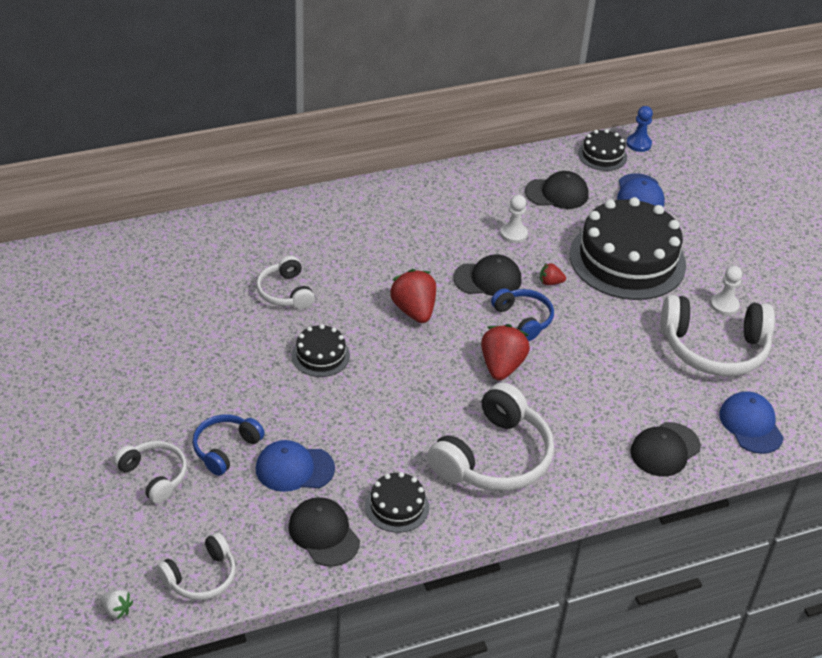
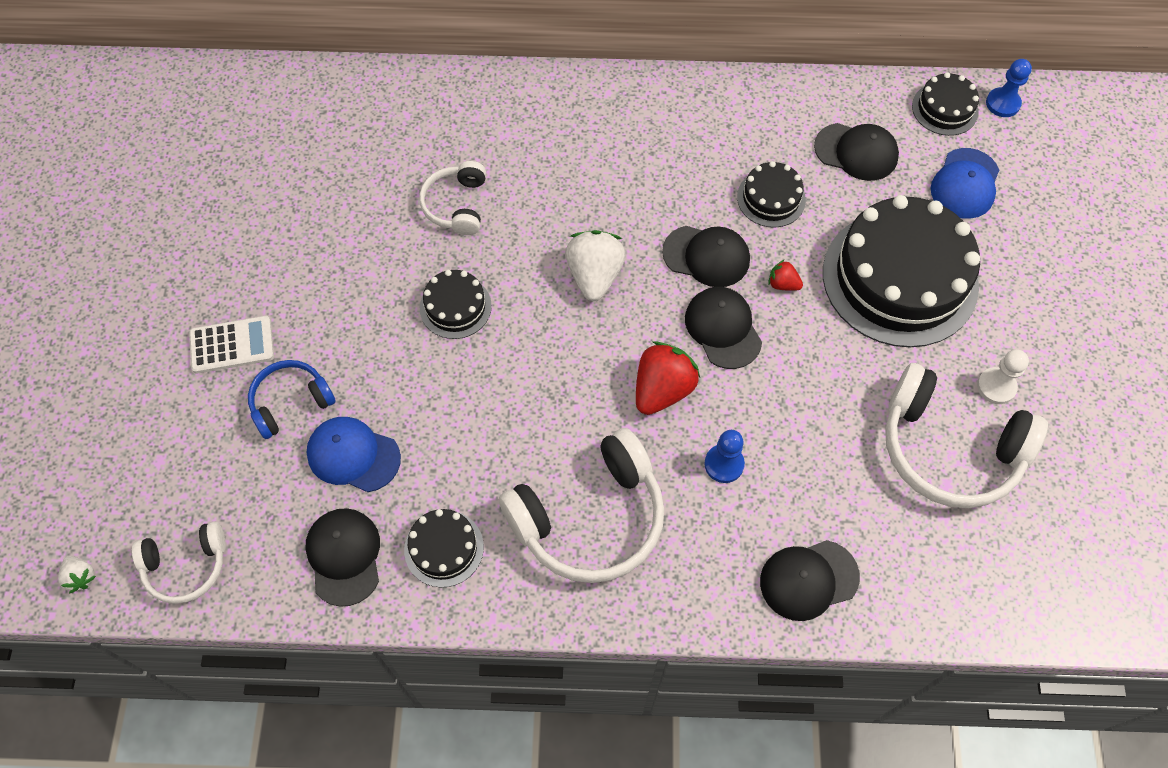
camera: 25 degrees right, 20 degrees up
white headphones [114,441,187,504] -> none
red strawberry [390,269,436,323] -> white strawberry [565,230,626,301]
blue headphones [491,289,554,341] -> black cap [685,287,762,369]
white pawn [500,195,528,243] -> black cake [737,161,806,228]
blue cap [719,391,784,454] -> none
none -> white calculator [189,316,274,374]
none -> blue pawn [704,430,745,483]

